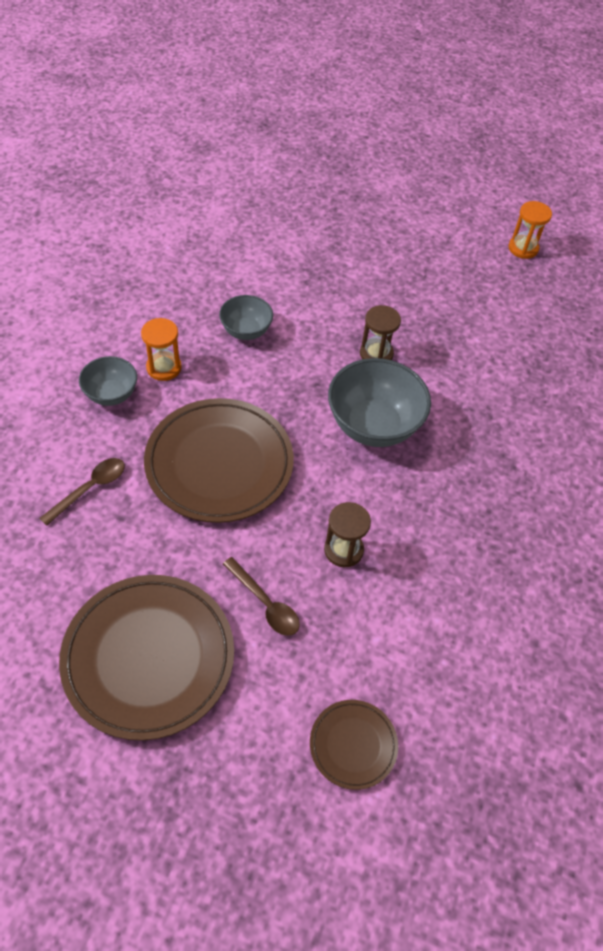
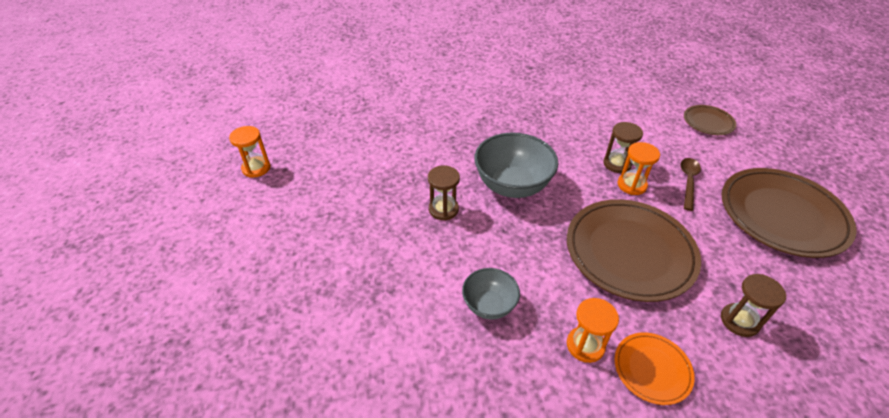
camera: 115 degrees left, 10 degrees down
brown spoon [39,458,125,526] -> brown hourglass [721,274,786,337]
grey bowl [79,356,137,406] -> orange plate [614,332,695,405]
none -> orange hourglass [617,142,660,195]

